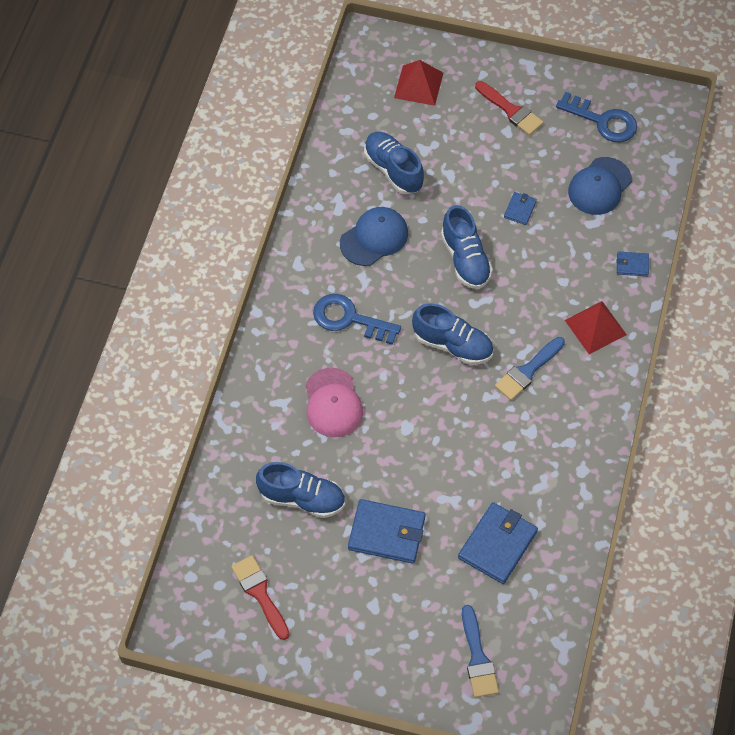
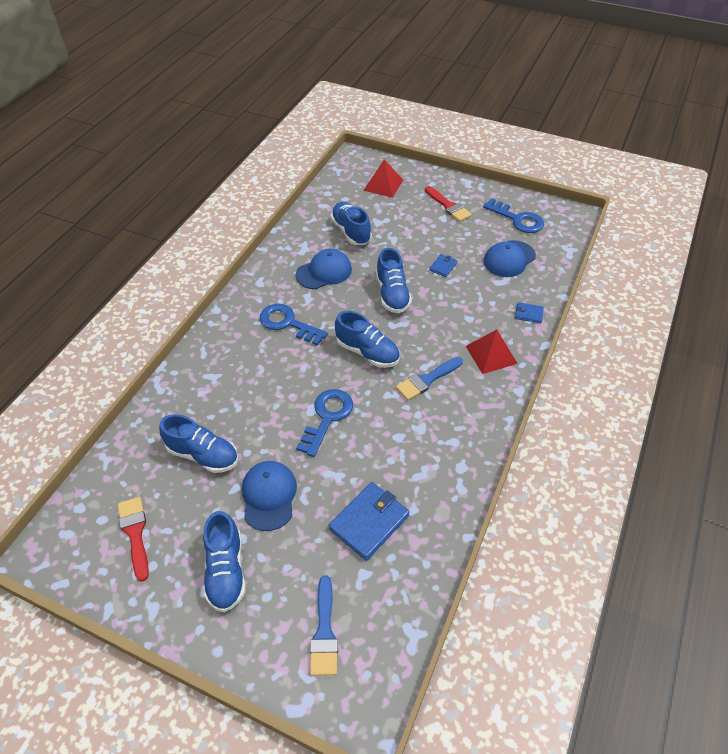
camera: 10 degrees right, 10 degrees down
pink cap [305,368,363,437] -> none
blue wallet [348,499,425,564] -> blue cap [242,461,297,531]
none -> blue shoe [203,511,246,612]
none -> blue key [296,389,353,457]

